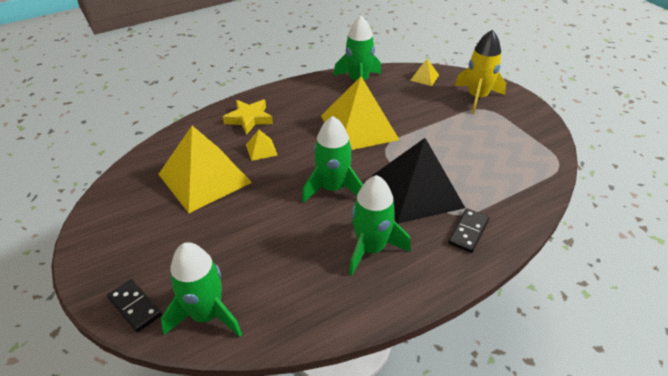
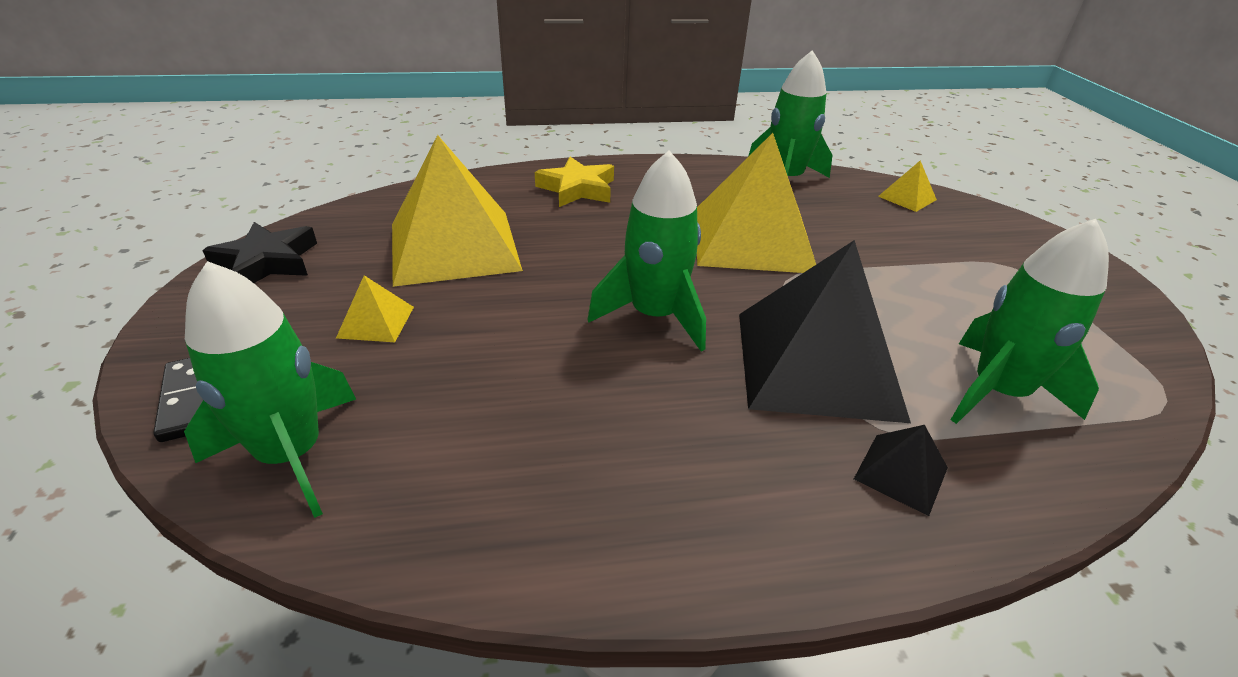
camera: 20 degrees right, 5 degrees down
yellow pyramid [246,130,278,161] -> yellow pyramid moved to [336,275,414,342]
green rocket [349,175,411,276] -> green rocket moved to [951,219,1109,424]
black domino [448,209,489,253] -> black pyramid [854,425,948,516]
yellow rocket [455,30,506,114] -> none
none -> black star [202,222,317,283]

